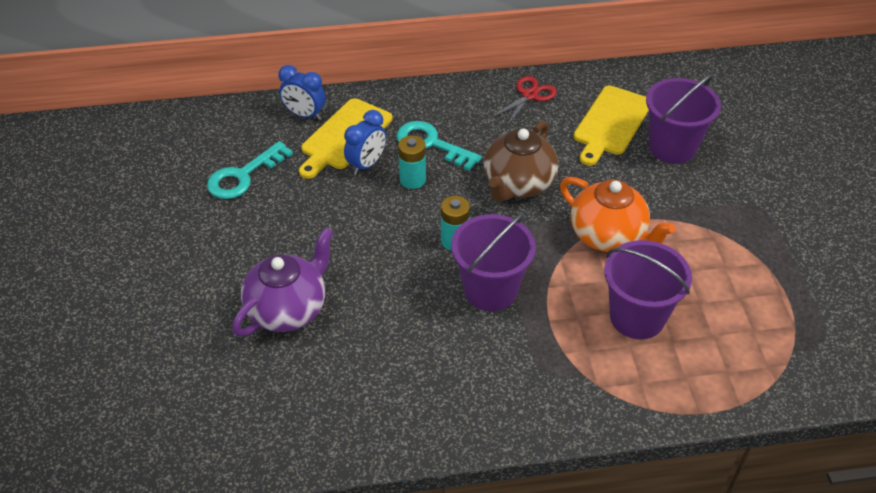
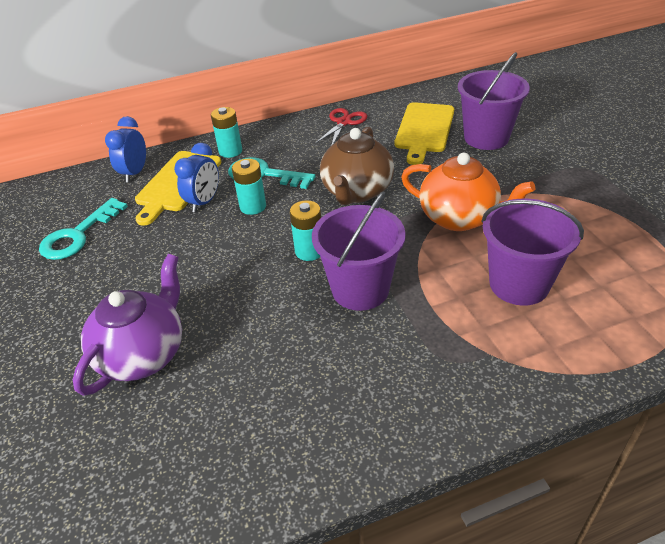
camera: 10 degrees left, 5 degrees down
blue clock [279,65,326,120] -> blue clock turned 90 degrees clockwise [105,116,146,182]
none -> turquoise battery [211,107,242,158]

